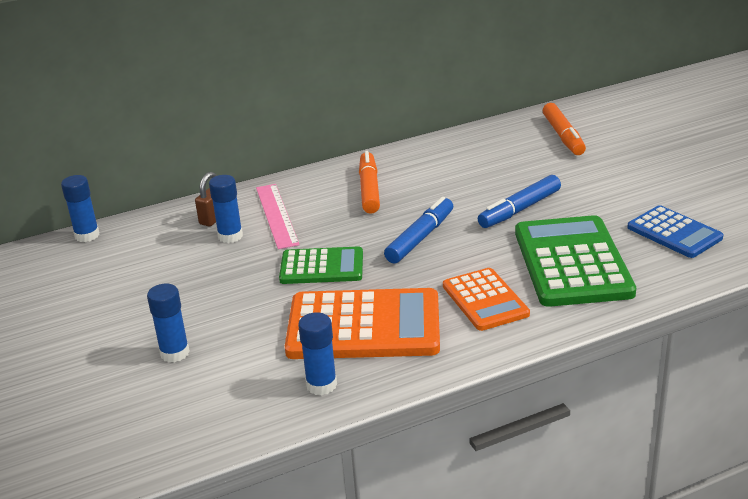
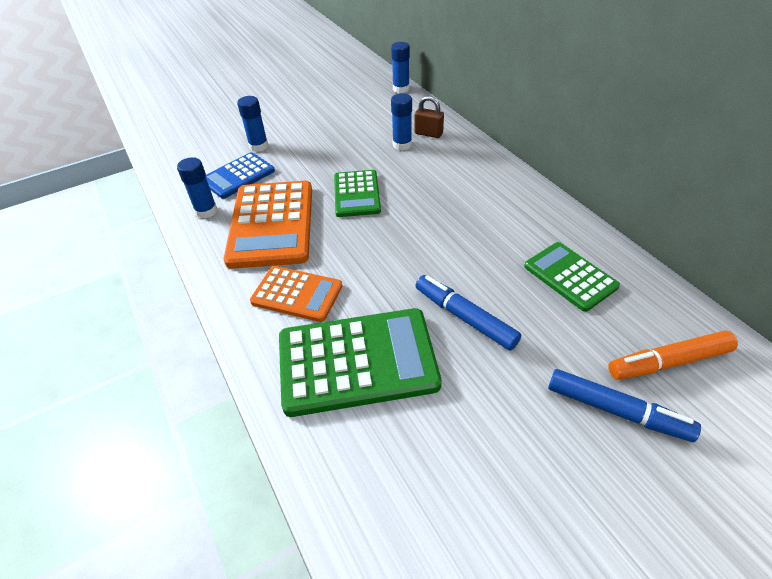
camera: 85 degrees right, 15 degrees up
pink ruler [256,184,300,249] -> none
orange marker [359,151,380,214] -> none
blue marker [384,197,453,263] -> blue marker moved to [548,369,701,442]
orange calculator [443,268,530,331] -> orange calculator turned 135 degrees counterclockwise [250,266,343,322]
blue calculator [627,205,724,258] -> blue calculator moved to [206,152,275,199]
none -> green calculator [524,242,620,312]

